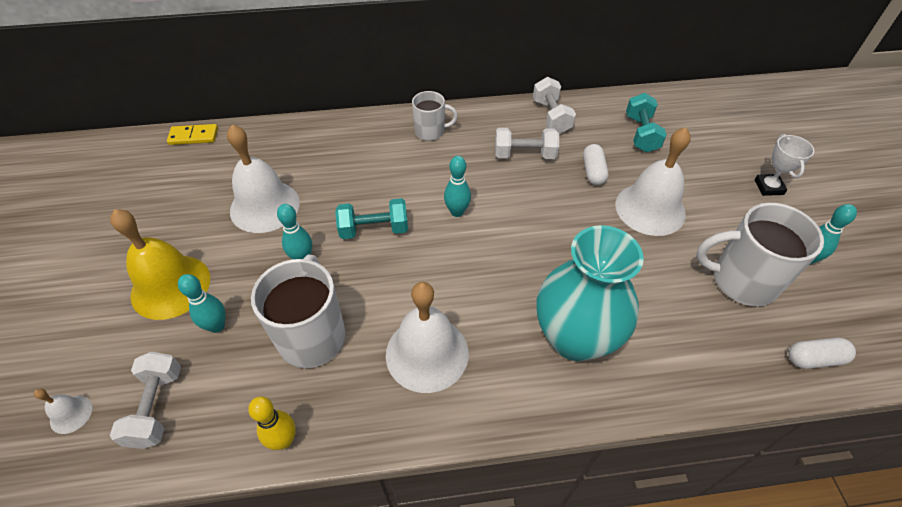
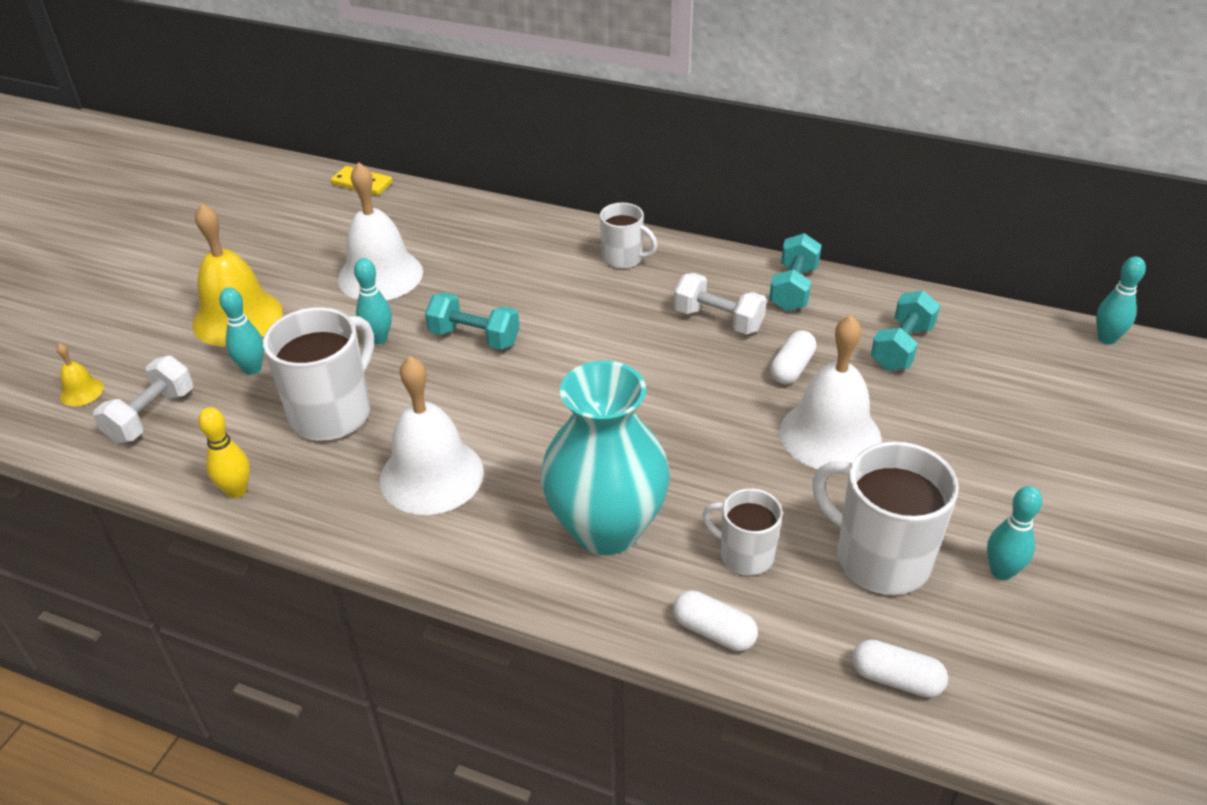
camera: 30 degrees right, 10 degrees down
white bell [34,388,92,434] -> yellow bell [56,343,104,406]
turquoise bowling pin [444,156,471,217] -> turquoise bowling pin moved to [1096,256,1146,345]
white dumbbell [533,77,576,134] -> turquoise dumbbell [769,233,821,311]
white trophy [755,134,814,196] -> none
none -> white capsule [673,590,758,651]
none -> white mug [703,488,783,576]

